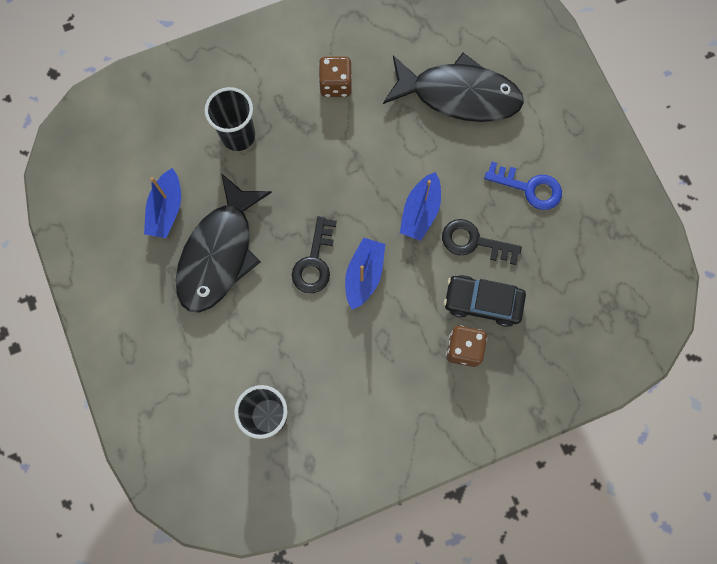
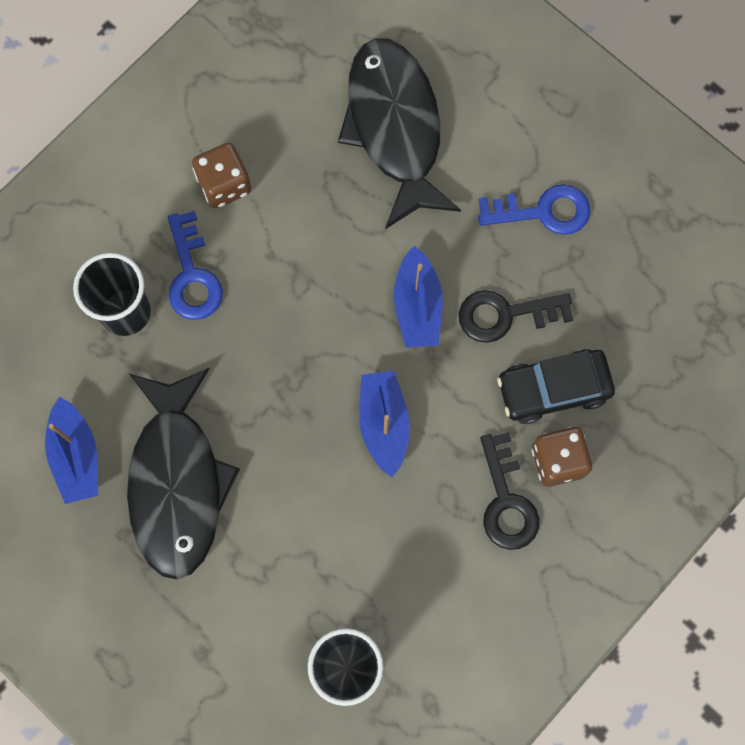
camera: 25 degrees left, 0 degrees up
black key [292,216,337,293] -> black key moved to [480,432,540,550]
black fish [383,53,524,122] -> black fish turned 90 degrees counterclockwise [338,38,461,229]
none -> blue key [168,211,223,320]

